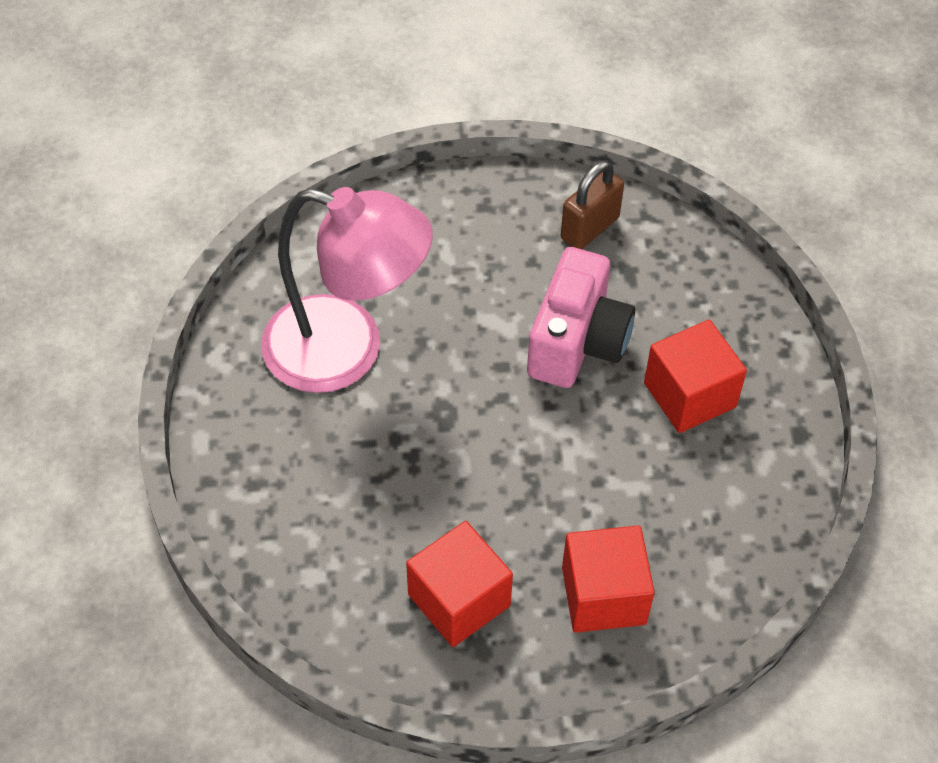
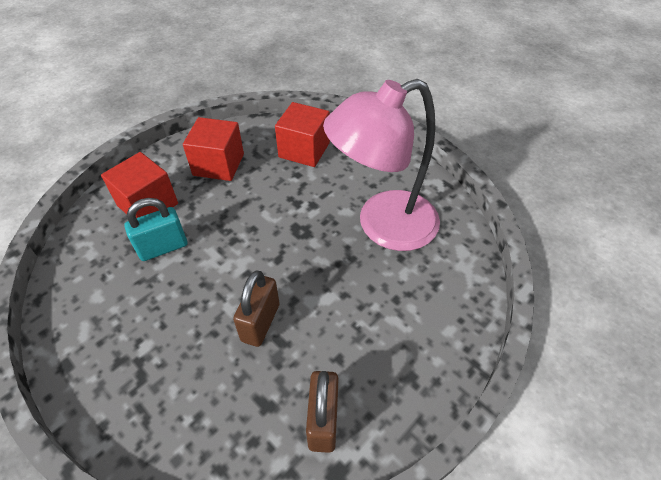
camera: 140 degrees right, 5 degrees down
pink camera [527,247,635,388] -> brown padlock [233,270,280,347]
red cube [644,320,747,433] -> red cube moved to [275,102,330,167]
none -> turquoise padlock [124,198,187,261]

